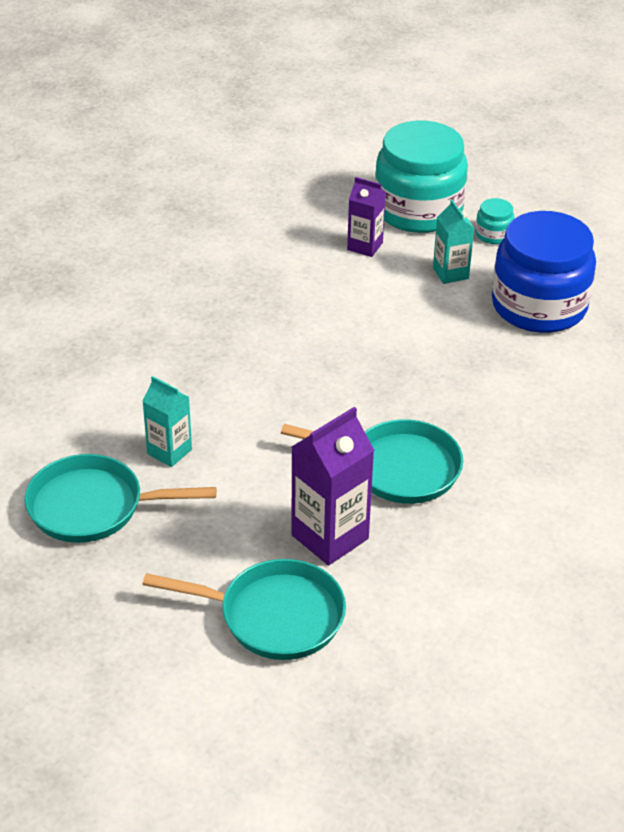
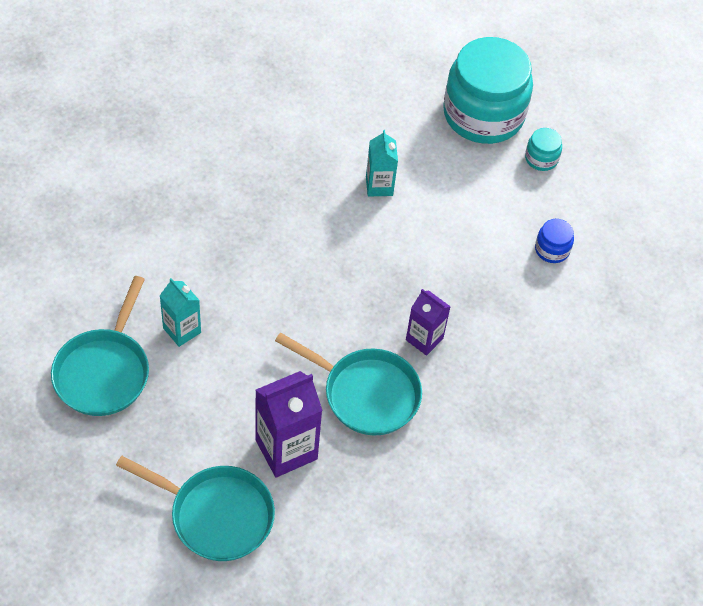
camera: 10 degrees right, 15 degrees up
turquoise pan [24,454,217,543] -> turquoise pan turned 90 degrees counterclockwise [51,276,149,416]
purple carton [347,177,386,257] -> purple carton moved to [406,289,451,356]
turquoise carton [433,200,474,284] -> turquoise carton moved to [366,130,398,196]
blue jar [492,211,596,333] -> blue jar [535,219,574,263], size x0.41

